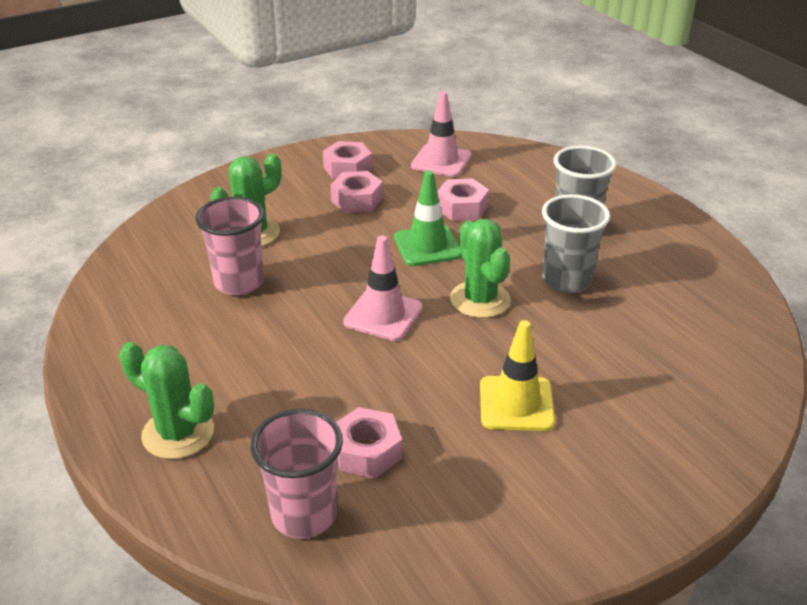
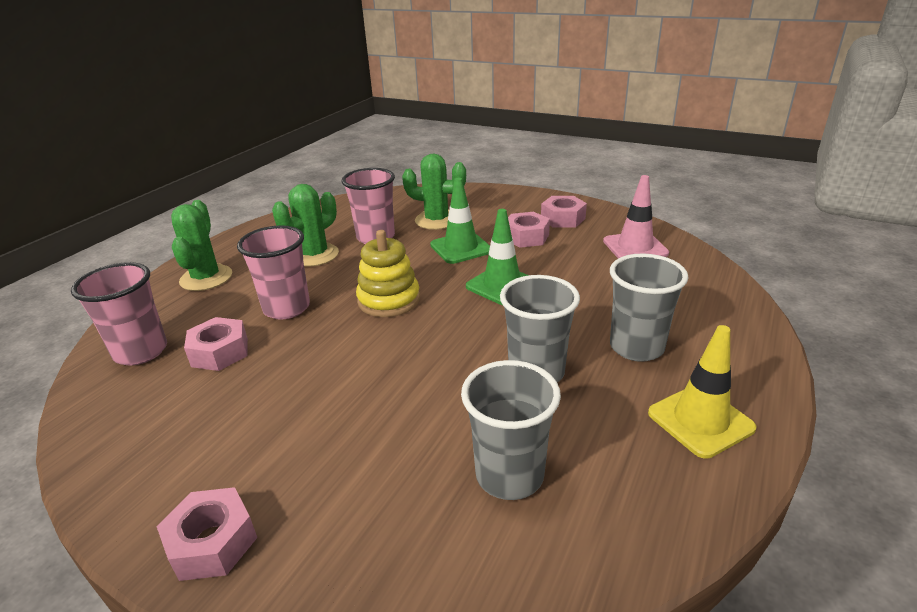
camera: 60 degrees right, 5 degrees down
pink traffic cone [343,236,423,341] -> yellow stacking toy [356,230,420,317]
pink nut [437,178,489,221] -> pink nut moved to [157,487,257,581]
green cactus [450,219,511,318] -> green cactus moved to [272,184,339,267]
yellow traffic cone [480,320,555,431] -> yellow traffic cone moved to [648,325,757,459]
none -> pink cup [237,225,310,319]
none -> green traffic cone [430,178,490,264]
none -> grey cup [461,360,561,500]

